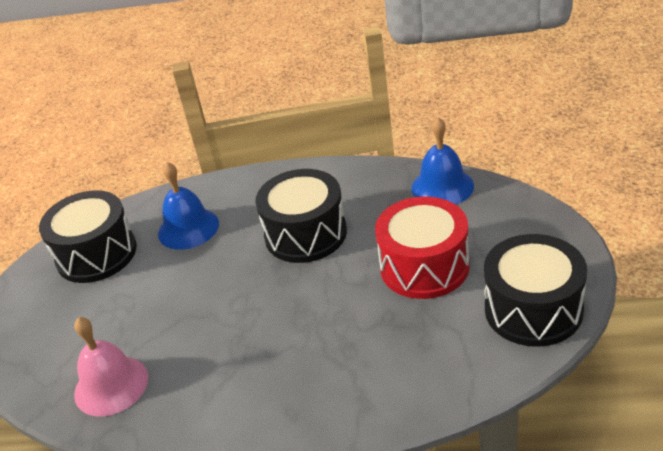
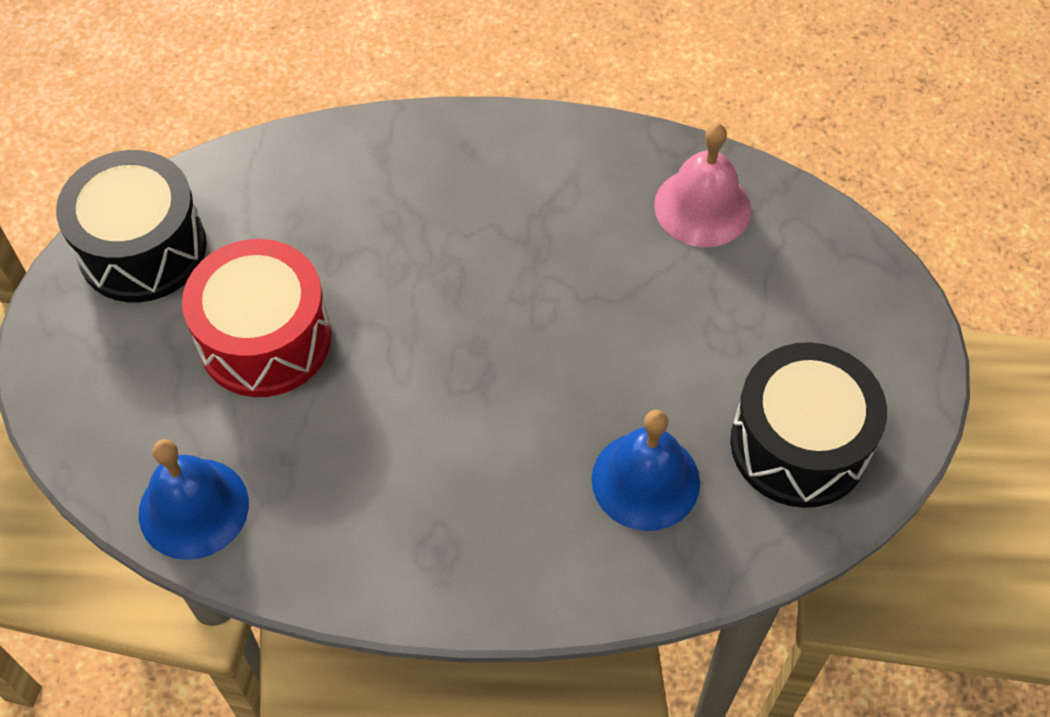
camera: 175 degrees right, 20 degrees up
black drum [255,169,347,263] -> none

